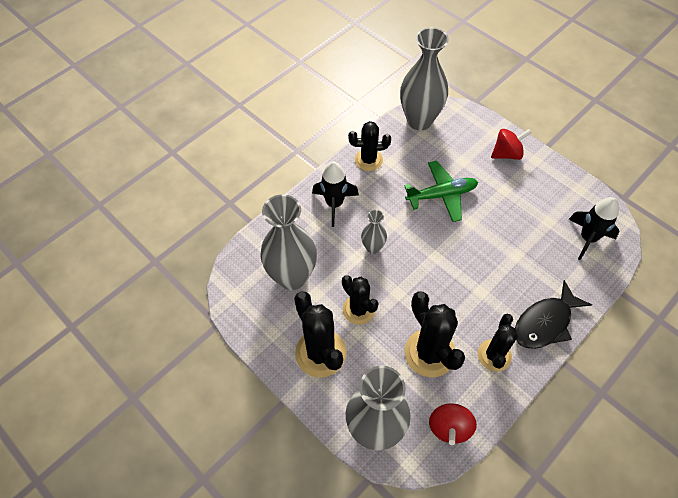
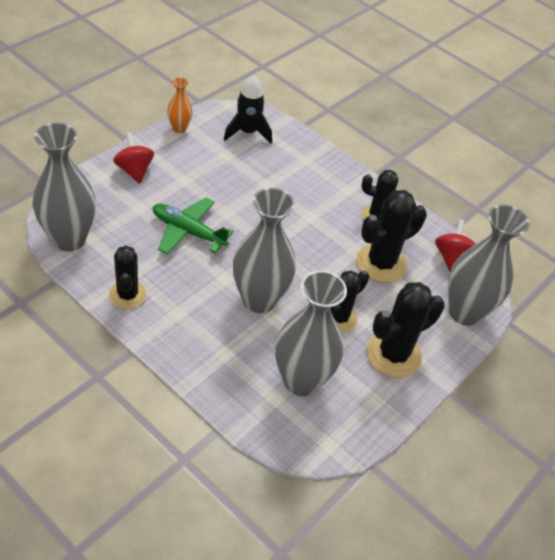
camera: 100 degrees left, 10 degrees down
black rocket [312,162,359,227] -> none
grey vase [361,210,387,254] -> grey vase [233,187,296,313], size x2.05
green plane [404,161,478,222] -> green plane turned 45 degrees counterclockwise [153,197,234,255]
red spinning top [429,403,477,445] -> red spinning top turned 90 degrees counterclockwise [435,219,475,271]
black fish [515,280,592,349] -> none
none -> orange vase [167,77,193,133]

